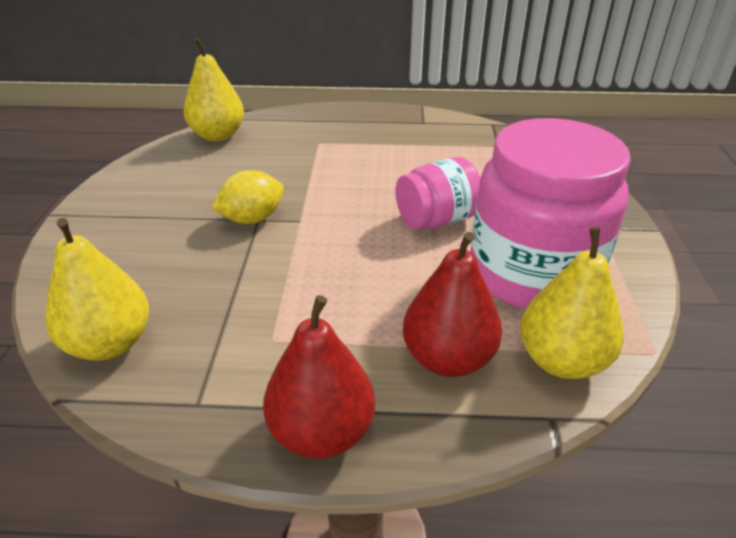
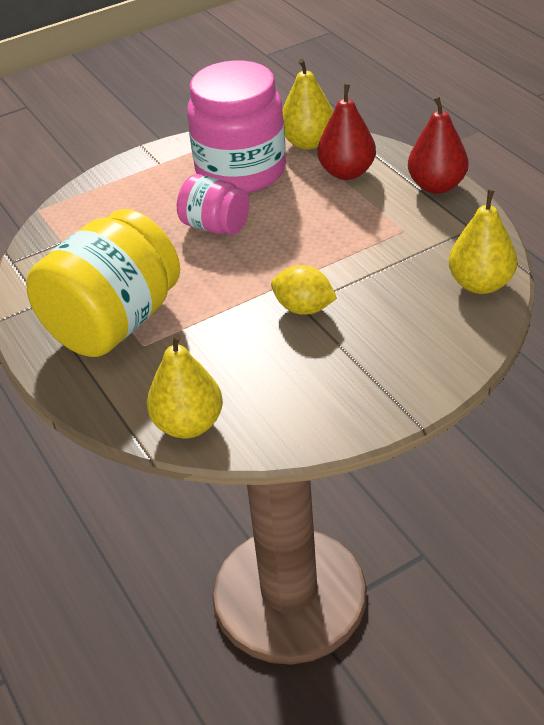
camera: 120 degrees left, 5 degrees up
none -> yellow jar [26,209,180,357]

